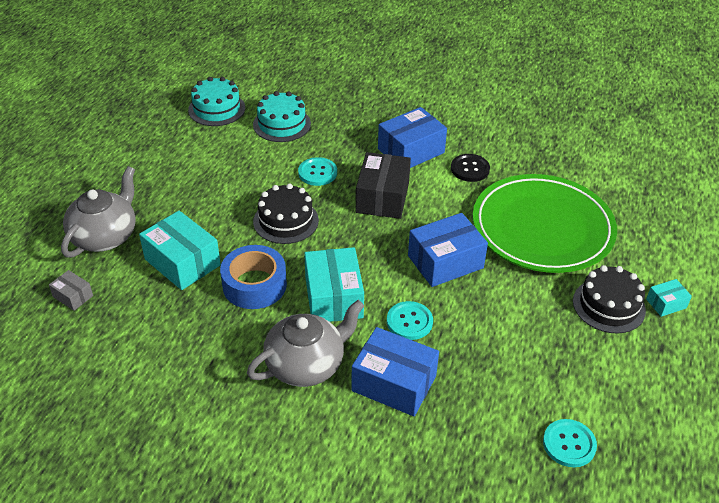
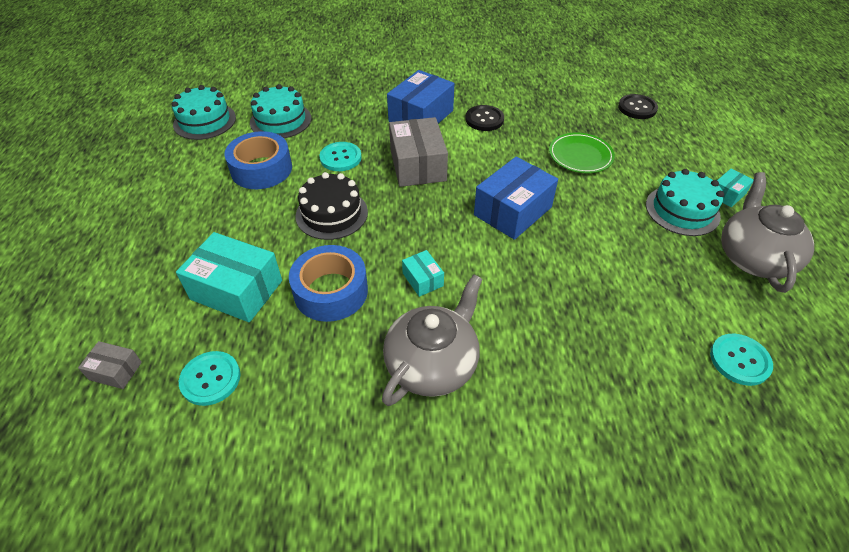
camera: 20 degrees left, 5 degrees up
grey teapot [61,166,136,258] -> grey teapot moved to [721,172,814,293]
turquoise box [304,247,364,322] -> turquoise box [402,250,444,297], size x0.50
blue box [351,327,439,416] -> none
black box [356,152,411,219] -> grey box [389,117,448,187]
turquoise button [387,301,433,340] -> turquoise button moved to [179,351,241,406]
green plate [473,174,617,273] -> green plate [549,133,615,173], size x0.46
black cake [573,265,646,334] -> turquoise cake [646,169,724,236]
none -> blue tape [224,131,292,189]
none -> black button [618,94,658,119]

